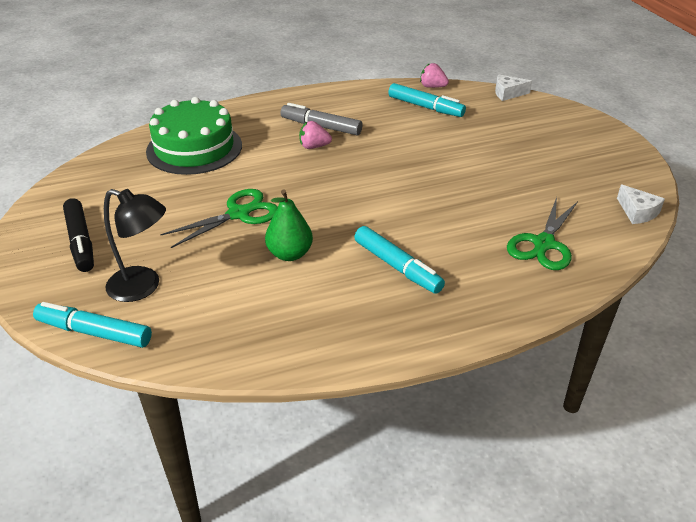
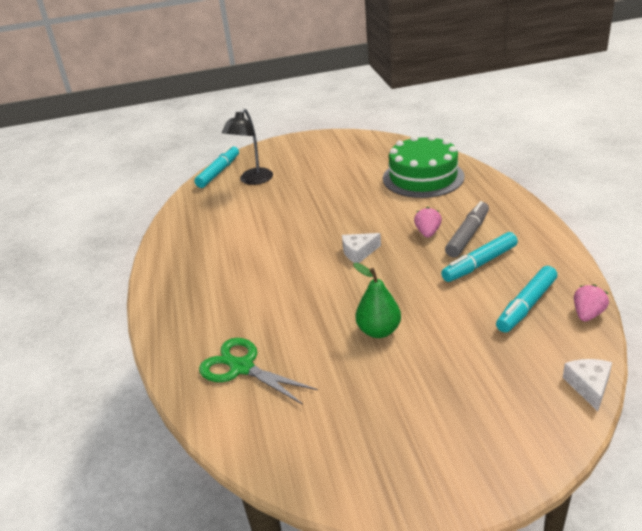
camera: 100 degrees right, 5 degrees down
black marker [63,198,94,272] -> none
green scissors [160,189,278,248] -> none
green pear [265,189,313,261] -> green pear moved to [353,263,401,338]
turquoise marker [354,226,445,294] -> turquoise marker moved to [441,232,518,282]
white cheese [617,184,665,224] -> white cheese moved to [342,233,381,263]

